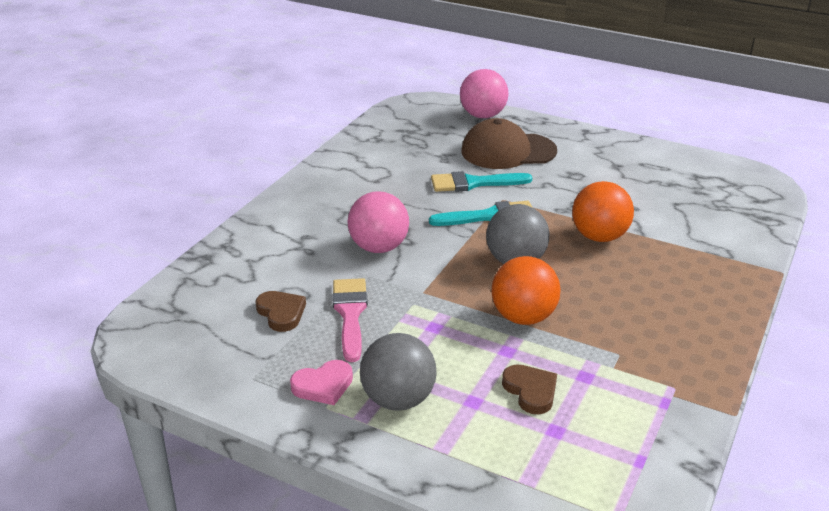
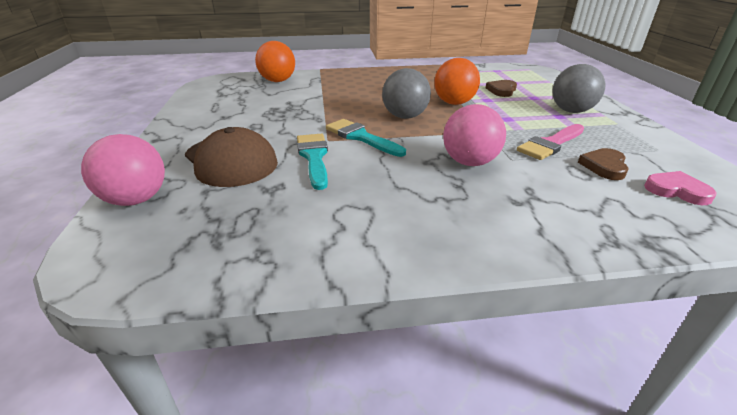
camera: 125 degrees left, 0 degrees up
pink heart [290,360,353,405] -> pink heart moved to [644,171,717,205]
turquoise brush [431,171,532,192] -> turquoise brush turned 150 degrees counterclockwise [297,134,328,190]
orange ball [572,181,634,242] -> orange ball moved to [255,41,295,82]

